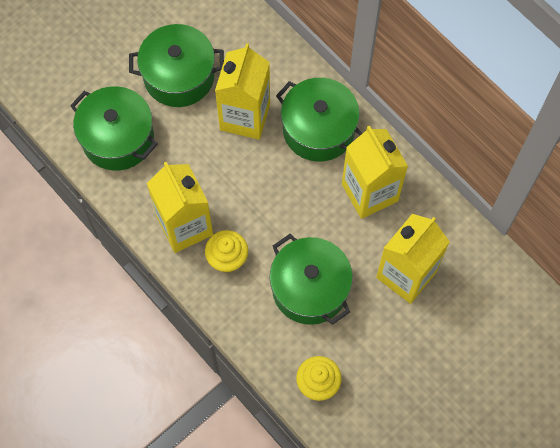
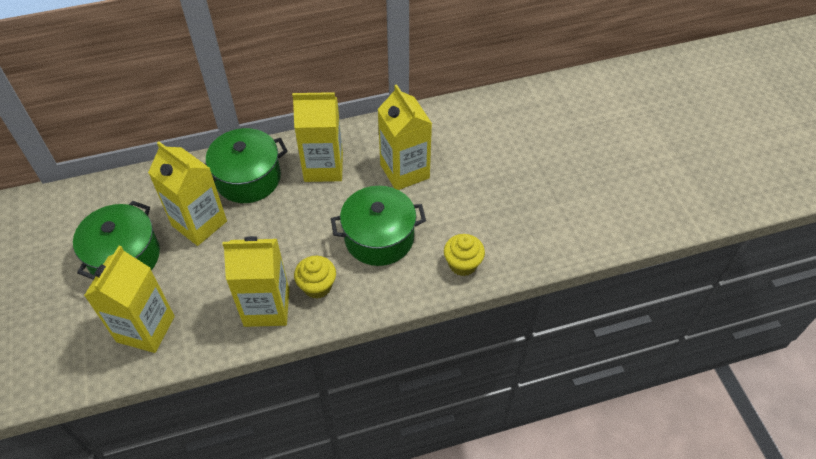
camera: 65 degrees left, 15 degrees down
green pot [70,86,158,171] -> yellow carton [84,246,175,353]

